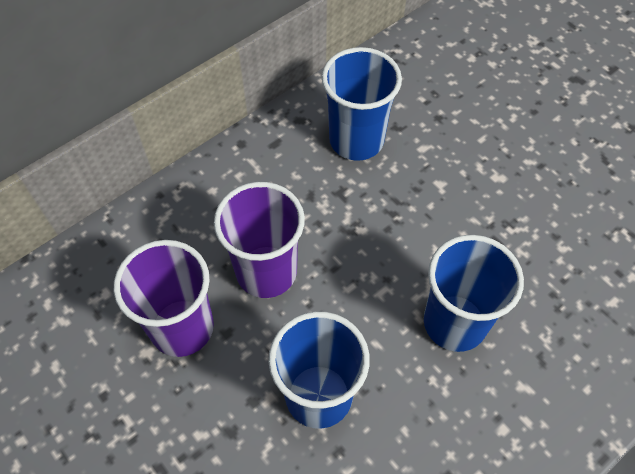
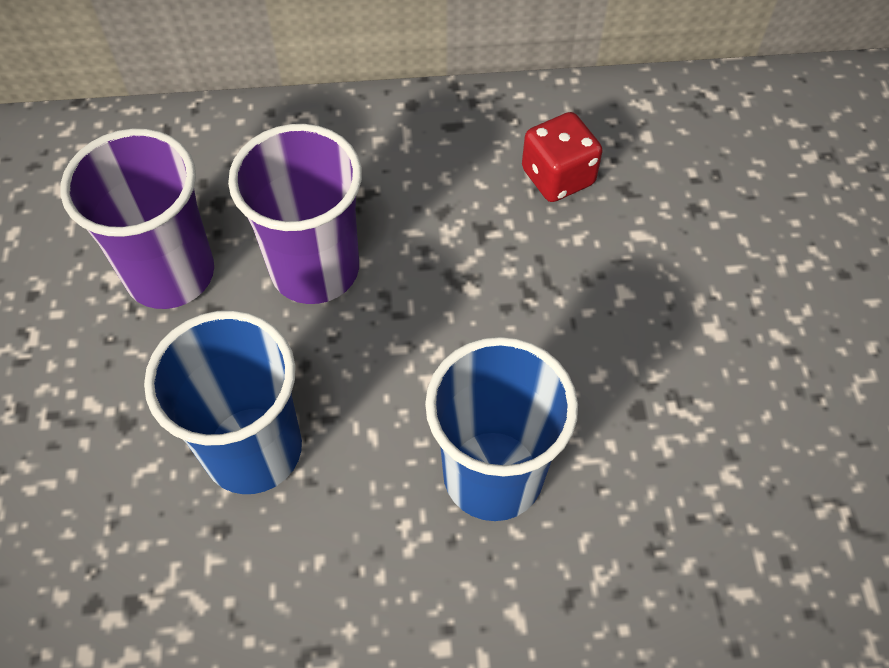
camera: 35 degrees right, 0 degrees up
blue cup [322,47,402,161] -> red dice [522,112,603,202]

